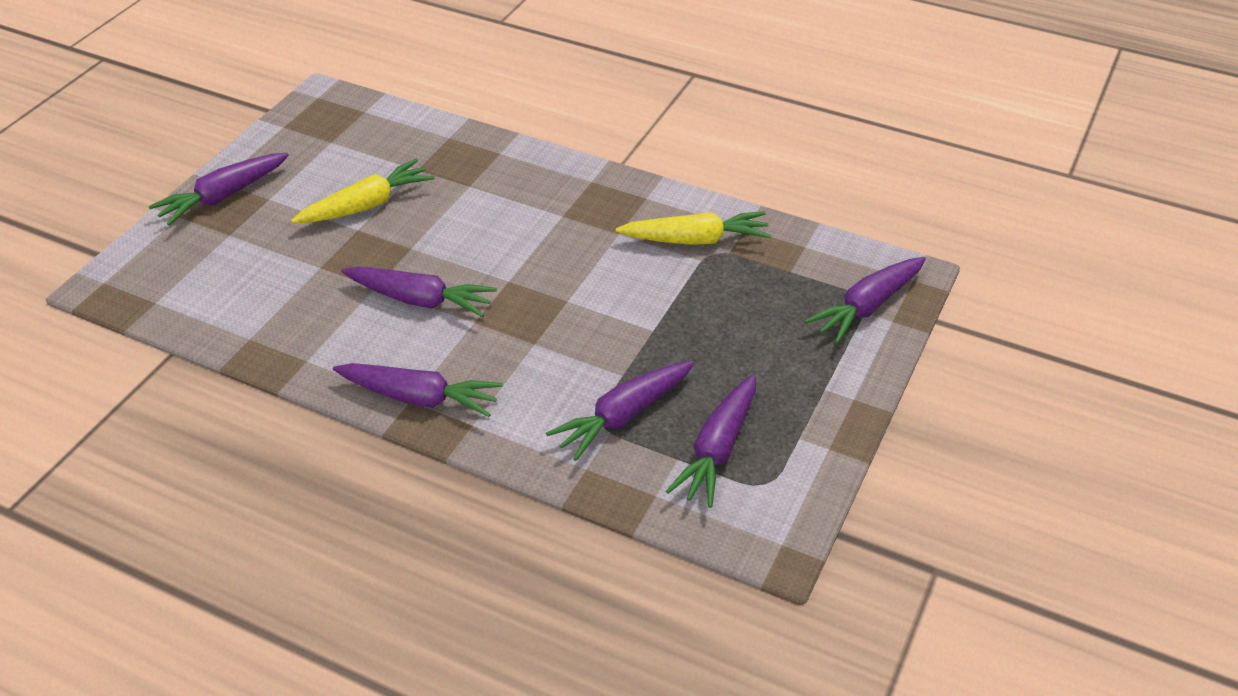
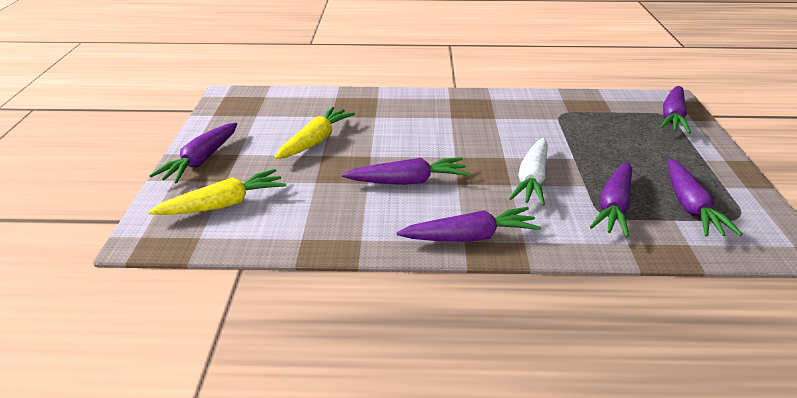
camera: 25 degrees left, 10 degrees down
yellow carrot [616,211,771,245] -> yellow carrot moved to [148,169,286,215]
none -> white carrot [509,138,548,206]

